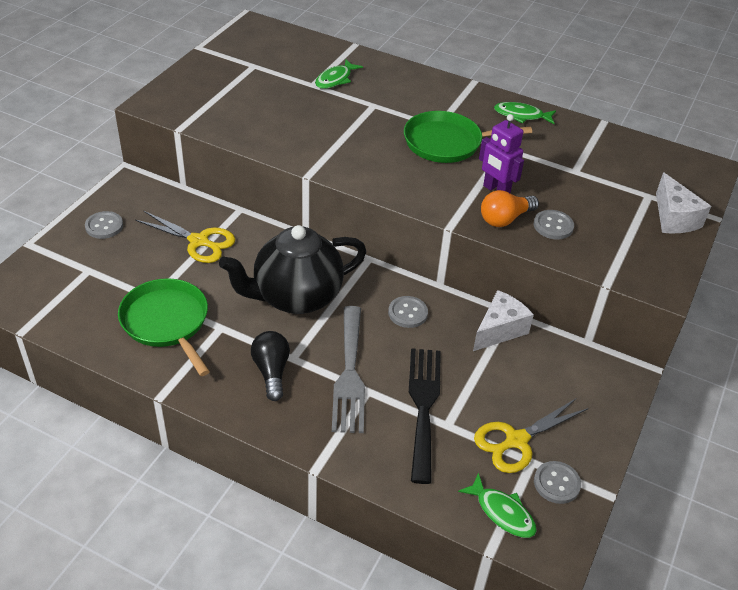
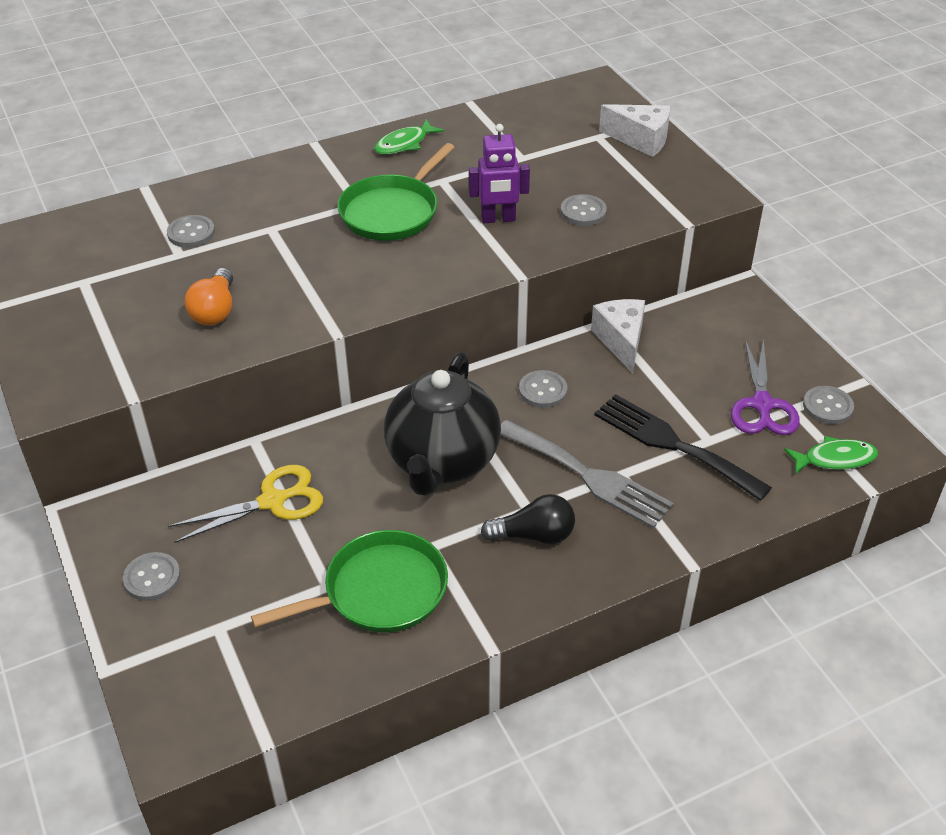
camera: 50 degrees left, 0 degrees up
green pan [118,278,210,376] -> green pan turned 150 degrees clockwise [251,530,448,632]
black light bulb [251,331,290,401] -> black light bulb turned 150 degrees clockwise [481,494,575,544]
green fish [315,59,363,89] -> grey button [167,215,215,248]
yellow scissors [474,398,588,473] -> purple scissors [731,338,800,435]
orange light bulb [481,190,539,227] -> orange light bulb moved to [185,268,233,326]

